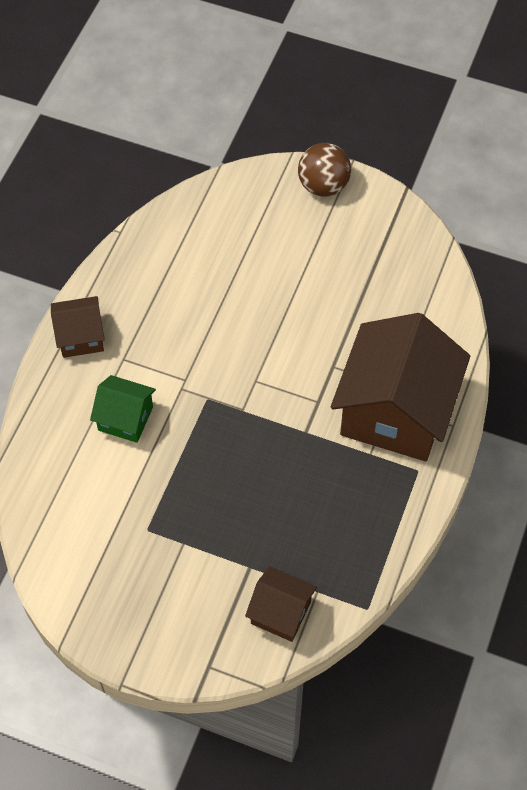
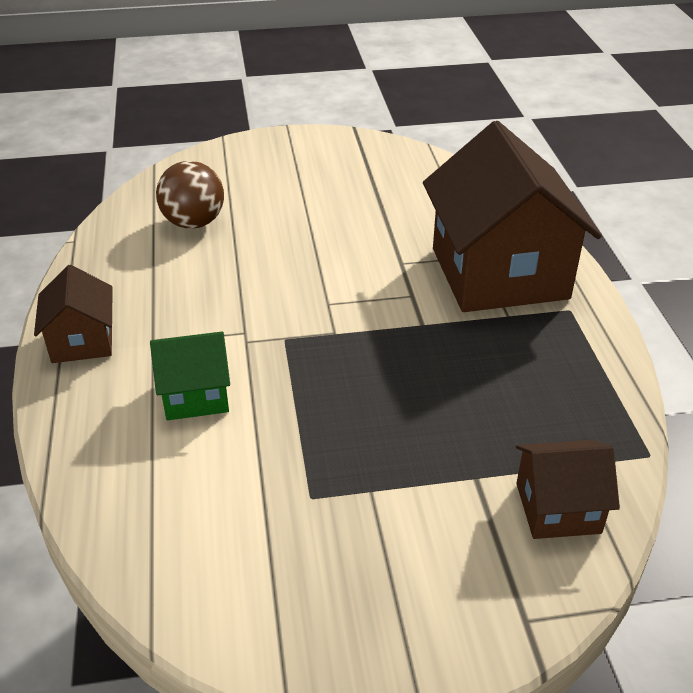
camera: 30 degrees left, 20 degrees down
brown house [51,296,105,358] -> brown house turned 60 degrees counterclockwise [34,265,113,363]
brown ball [298,143,351,197] -> brown ball moved to [156,161,224,229]

